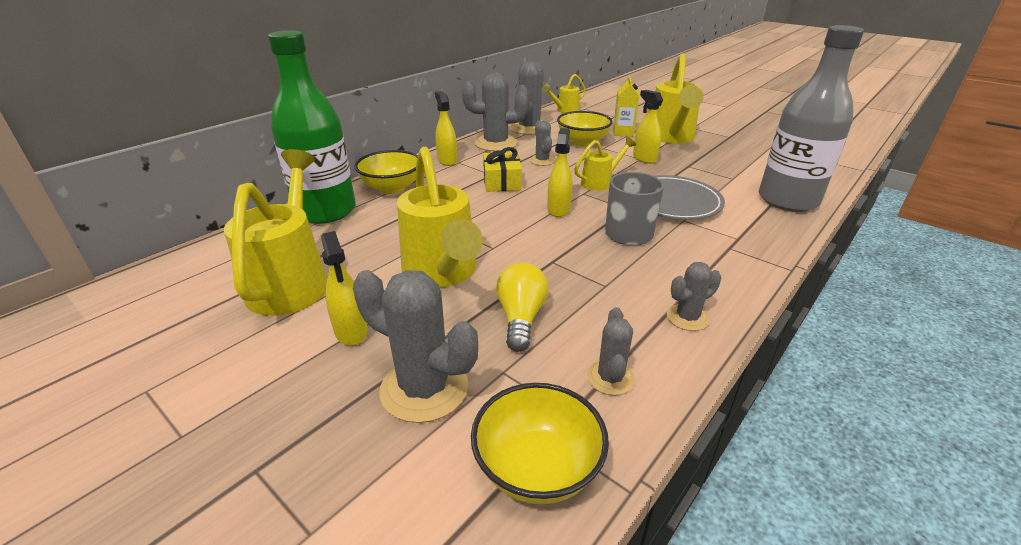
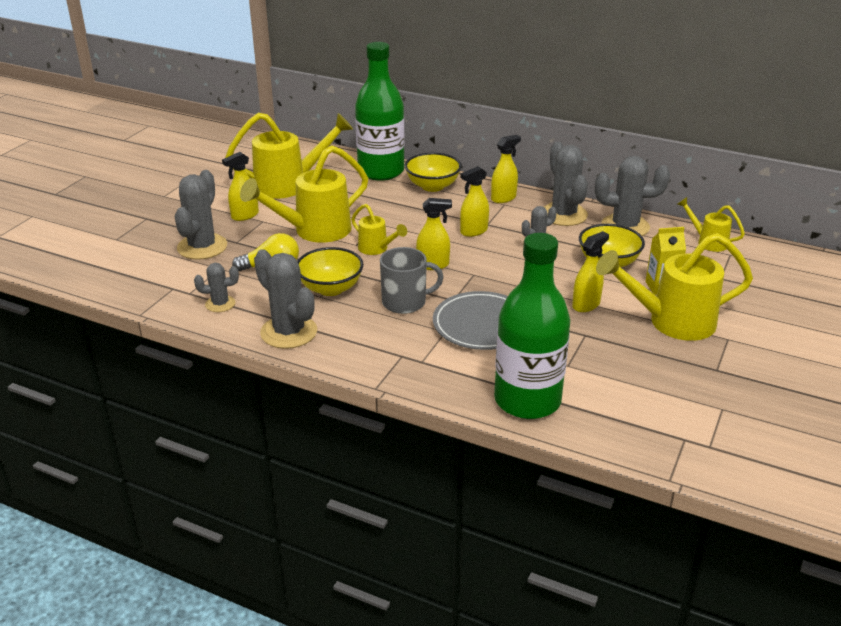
camera: 75 degrees right, 0 degrees up
yellow bowl [471,383,609,504] -> yellow bowl moved to [297,247,364,296]
yellow gift [483,147,522,192] -> yellow spray bottle [460,166,489,237]
yellow watering can [574,137,636,190] -> yellow watering can moved to [351,204,407,255]
grey cactus [667,262,721,331] -> grey cactus [254,249,317,349], size x1.82
grey bottle [759,25,864,212] -> green bottle [494,233,570,419]

